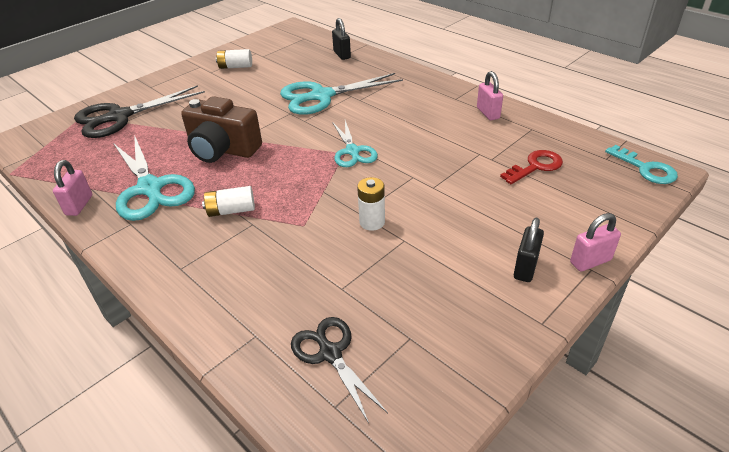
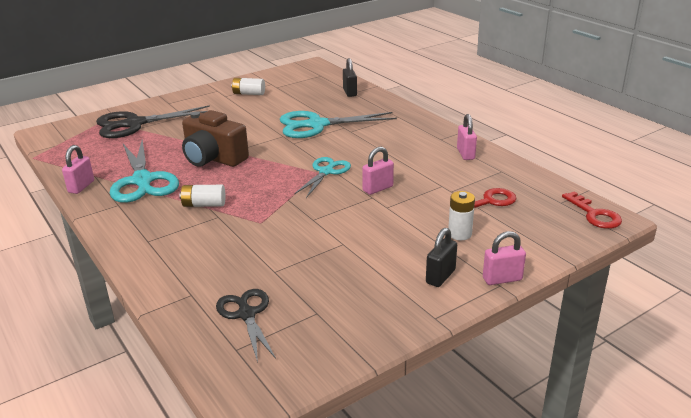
camera: 10 degrees right, 10 degrees down
turquoise scissors [332,120,378,167] -> turquoise scissors turned 150 degrees counterclockwise [294,157,351,198]
white battery [357,177,385,231] -> white battery moved to [448,191,475,240]
turquoise key [605,145,678,184] -> red key [562,192,622,229]
none -> pink padlock [362,147,394,195]

